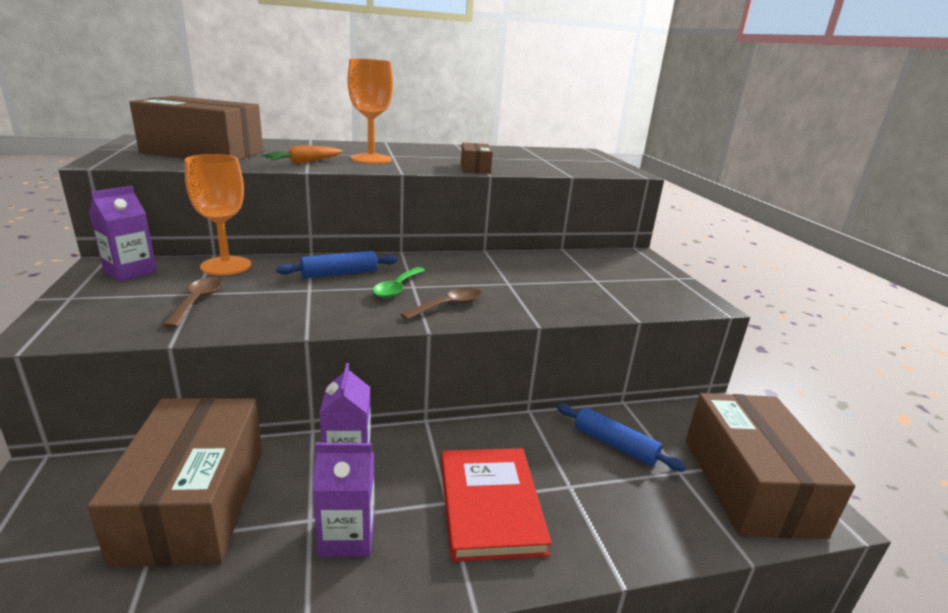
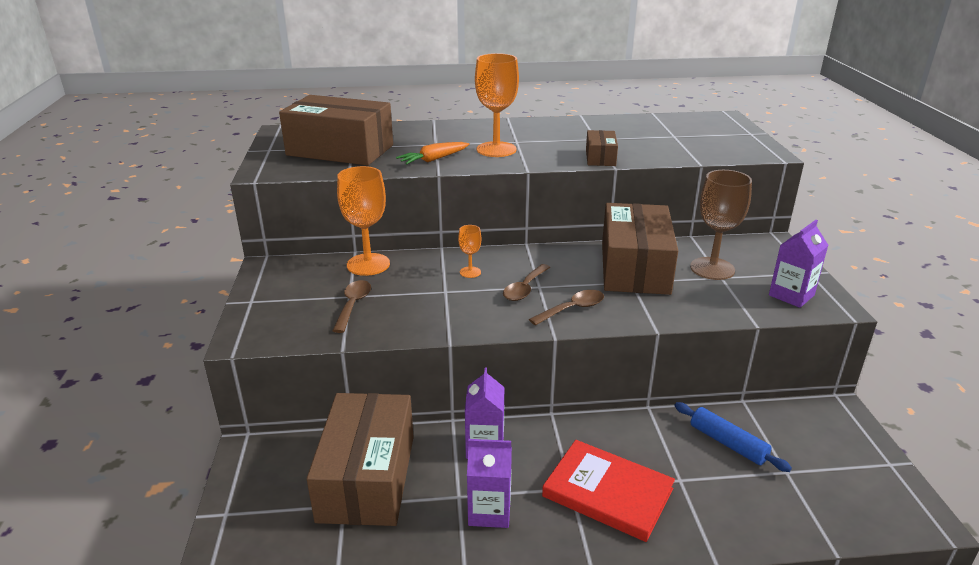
camera: 10 degrees right, 5 degrees up
purple carton [89,186,157,281] -> purple carton moved to [769,220,829,308]
blue rolling pin [276,251,398,278] -> orange goblet [458,225,481,278]
green spoon [373,267,425,298] -> brown spoon [503,264,550,301]
red book [441,448,552,562] -> red book turned 60 degrees counterclockwise [542,440,675,542]
brown box [686,393,855,539] -> brown box moved to [602,203,678,295]
none -> brown goblet [690,170,752,280]

